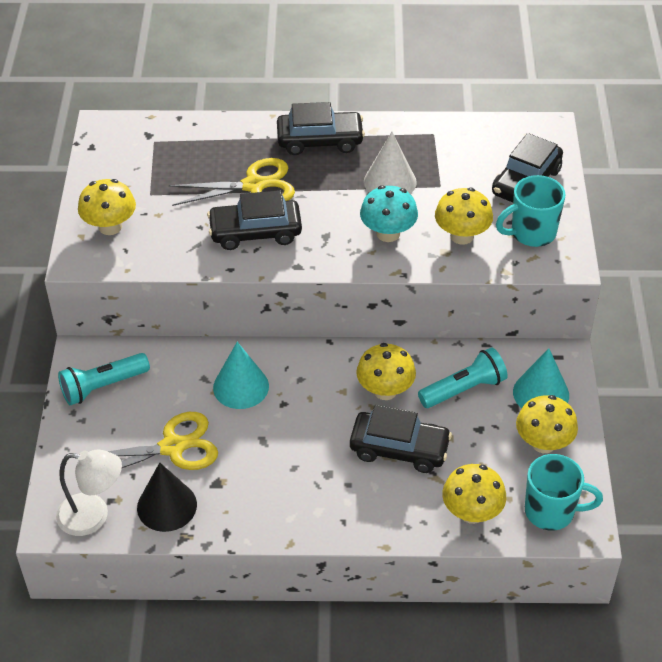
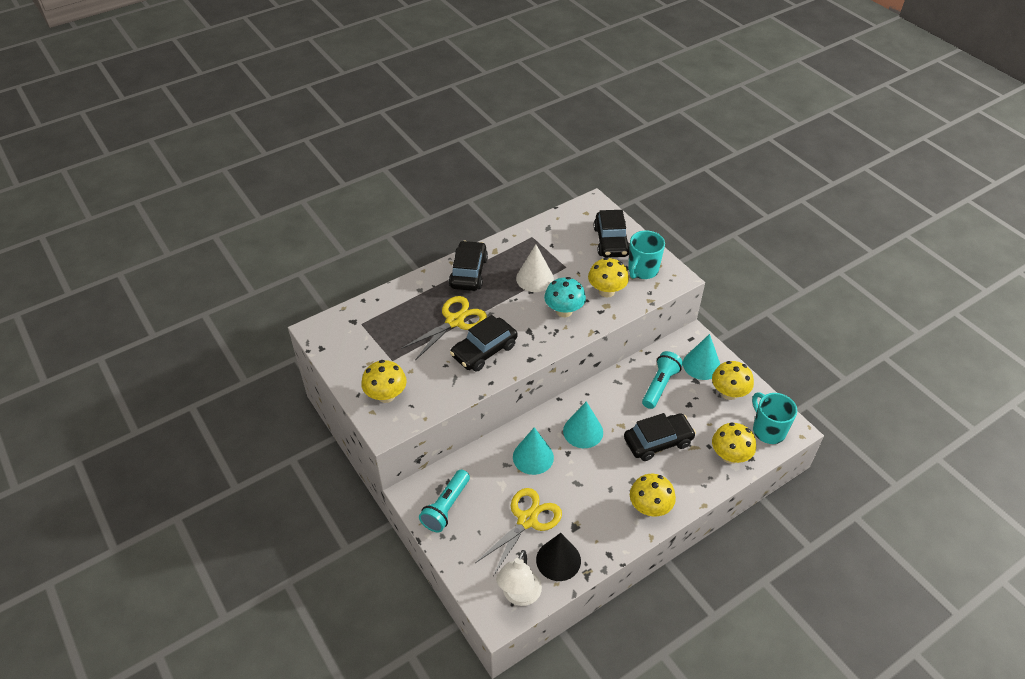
camera: 35 degrees left, 0 degrees up
white lamp [56,449,122,536] -> white lamp turned 135 degrees clockwise [496,550,542,606]
black car [277,102,365,155] -> black car turned 45 degrees counterclockwise [449,241,488,291]
yellow mushroom [356,343,416,400] -> yellow mushroom moved to [630,474,676,516]
turquoise mug [525,454,603,531] -> turquoise mug turned 90 degrees counterclockwise [752,392,797,444]
none -> turquoise cone [563,401,603,448]

